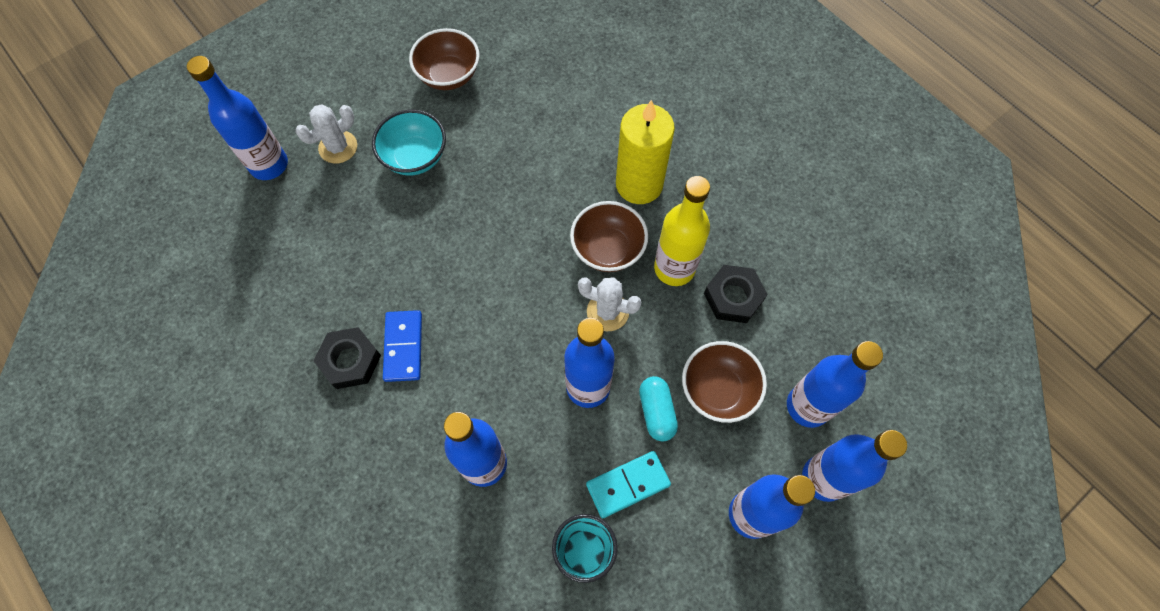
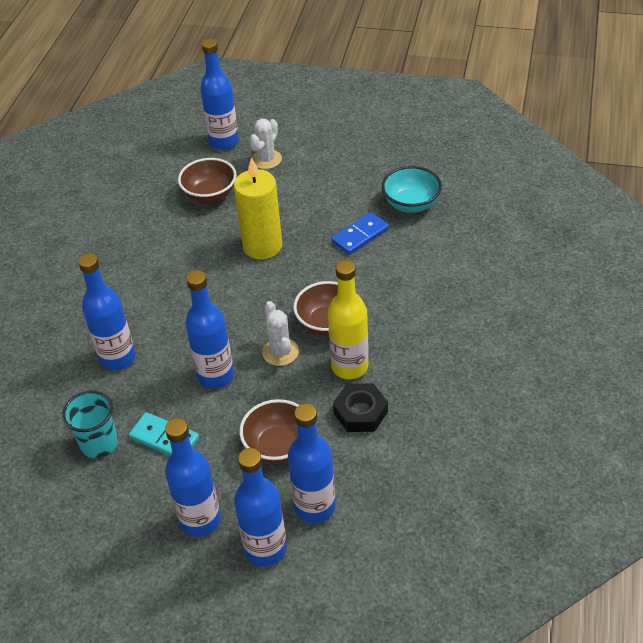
camera: 55 degrees right, 20 degrees down
white cactus [296,104,357,164] -> white cactus turned 75 degrees counterclockwise [249,119,282,169]
black nut [313,327,381,389] -> none
turquoise bowl [372,110,446,175] -> turquoise bowl moved to [382,166,442,213]
blue domino [383,310,422,382] -> blue domino moved to [331,212,389,255]
brown bowl [409,28,480,90] -> brown bowl moved to [178,158,236,203]
yellow candle [616,100,675,204] -> yellow candle moved to [234,157,282,259]
turquoise capsule [639,376,678,442] -> none

